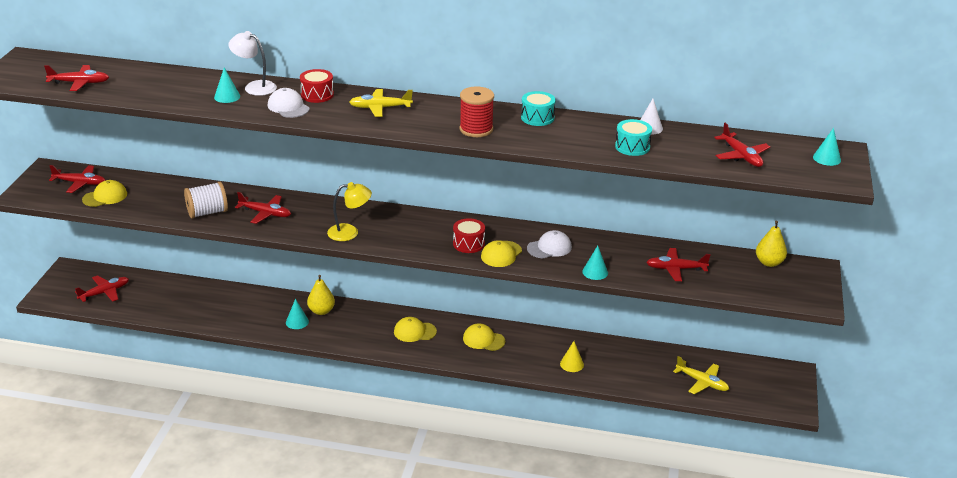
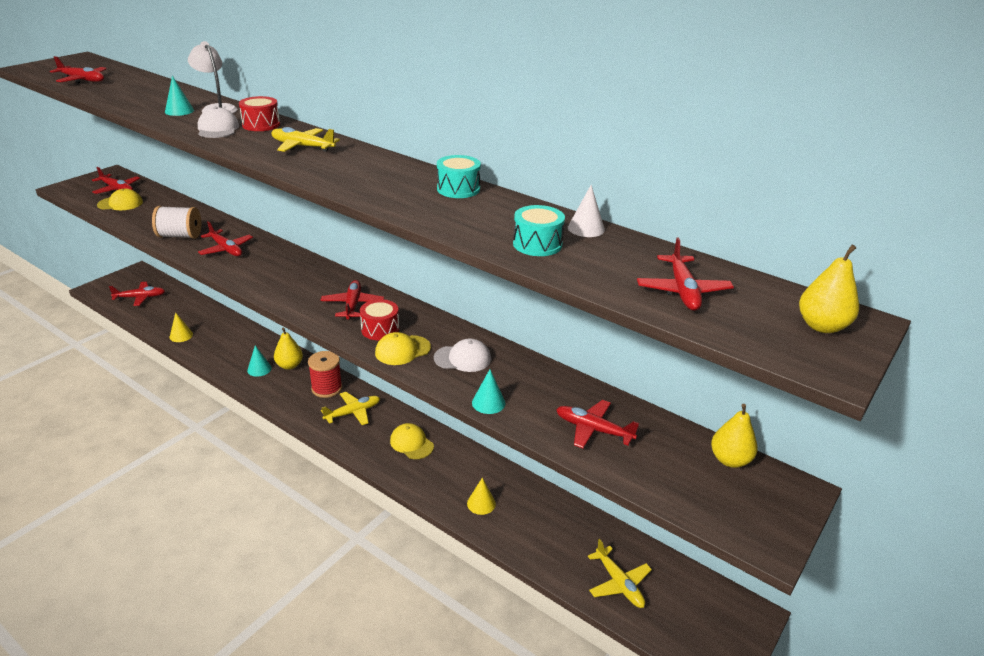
camera: 25 degrees right, 0 degrees up
yellow lamp [327,182,372,241] -> none
yellow cap [394,317,437,342] -> yellow plane [321,392,380,425]
red spool [460,86,494,137] -> red spool moved to [308,351,342,398]
turquoise cone [813,128,841,166] -> yellow pear [799,245,859,333]
none -> yellow cone [170,312,193,342]
none -> red plane [321,280,384,319]

